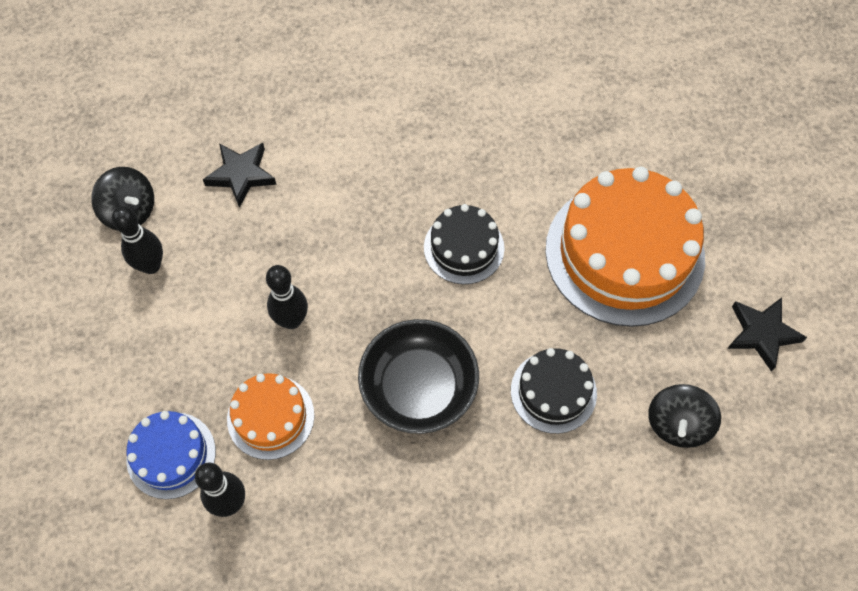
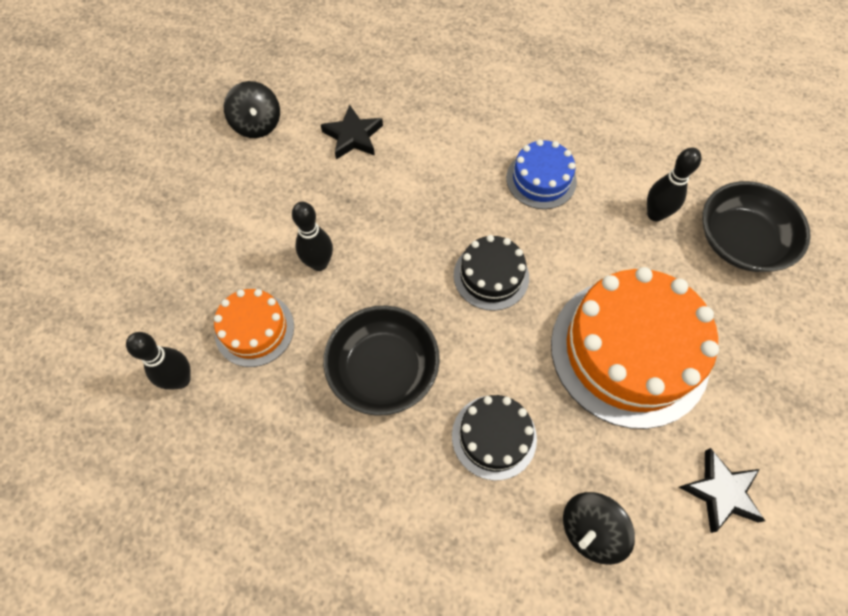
camera: 30 degrees right, 0 degrees up
black bowling pin [112,206,163,274] -> black bowling pin moved to [647,148,701,221]
blue cake [126,411,216,499] -> blue cake moved to [506,139,577,209]
none -> black bowl [702,181,811,272]

